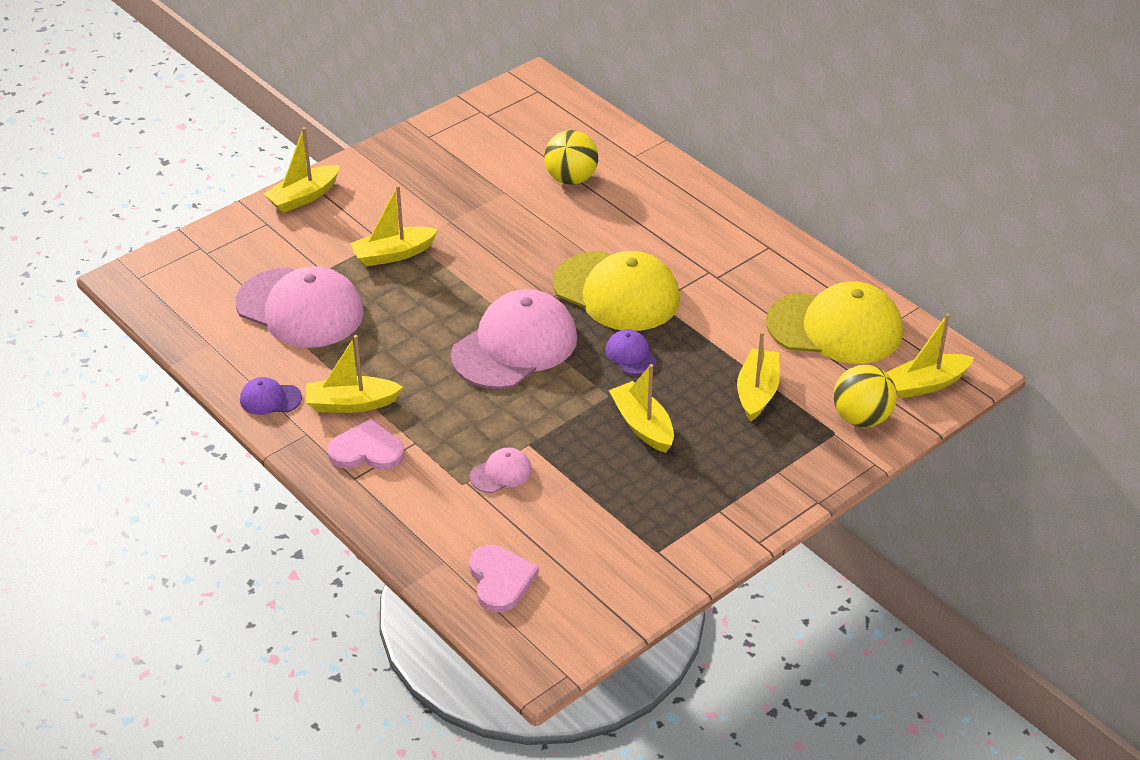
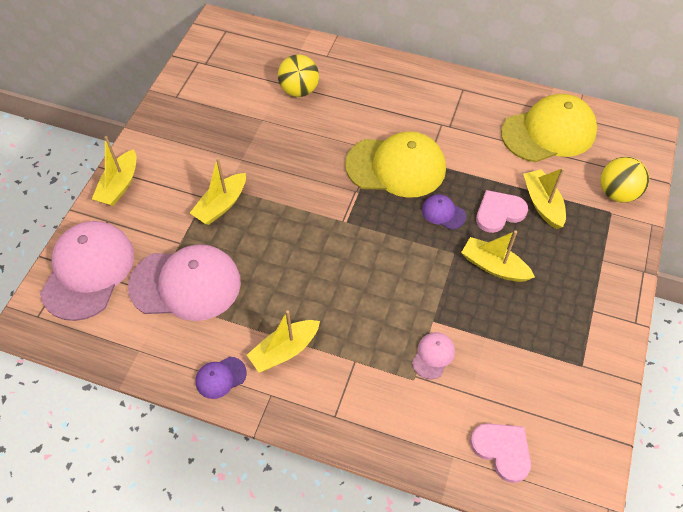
camera: 30 degrees left, 15 degrees up
pink heart [328,419,404,470] -> pink heart moved to [476,190,528,233]
pink cap [451,289,577,389] -> pink cap moved to [40,221,134,321]
yellow boat [886,313,974,398] -> none

